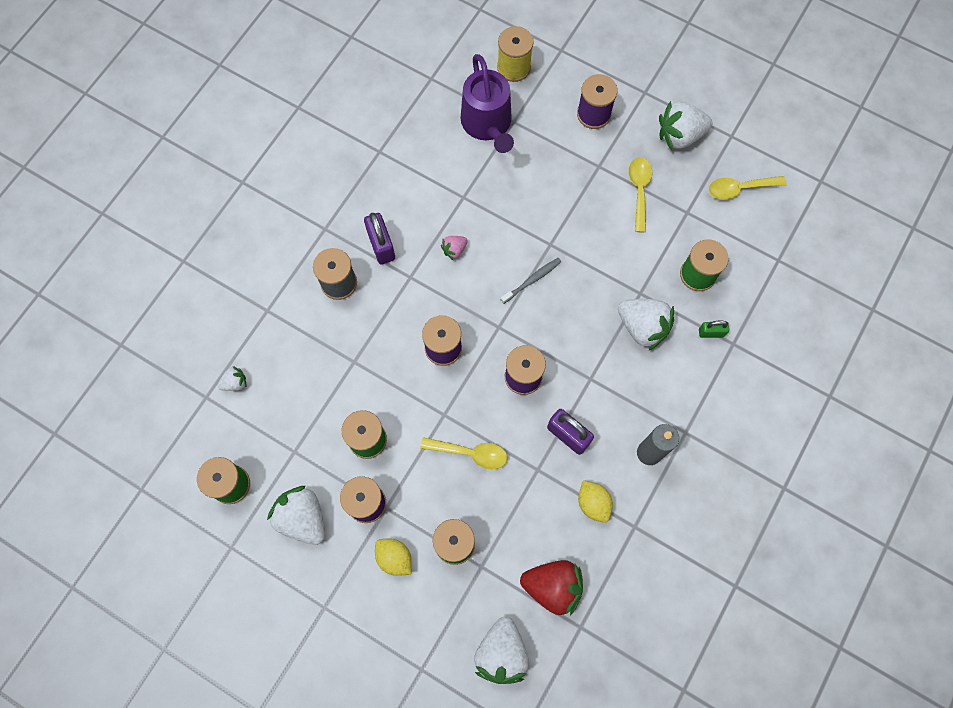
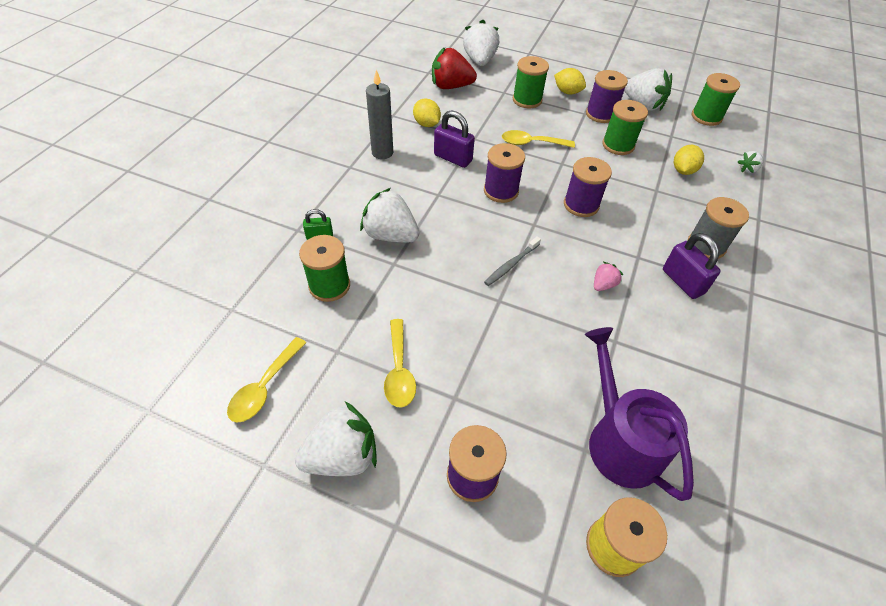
camera: 170 degrees right, 20 degrees down
yellow spoon [709,176,787,200] -> yellow spoon turned 135 degrees clockwise [227,337,306,422]
none -> yellow lemon [674,145,704,175]

